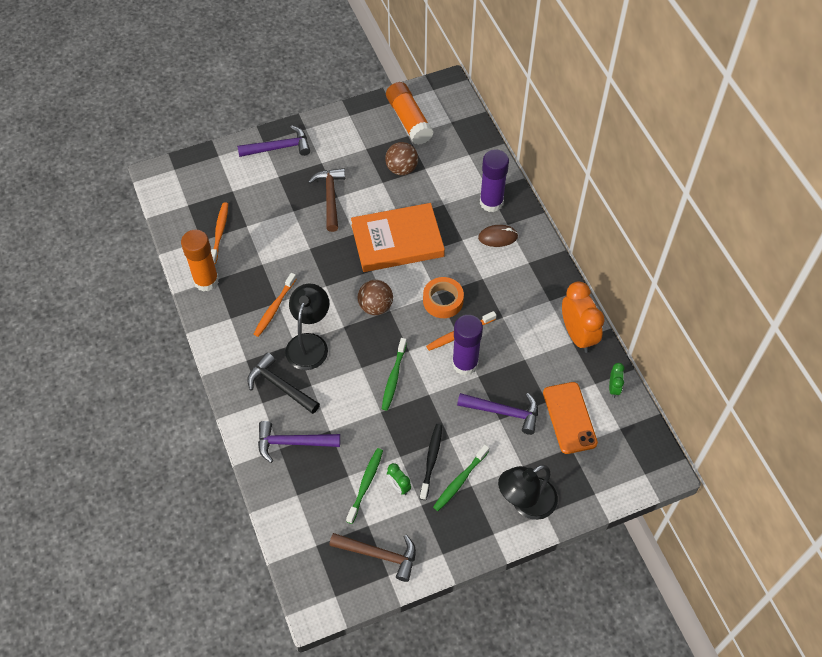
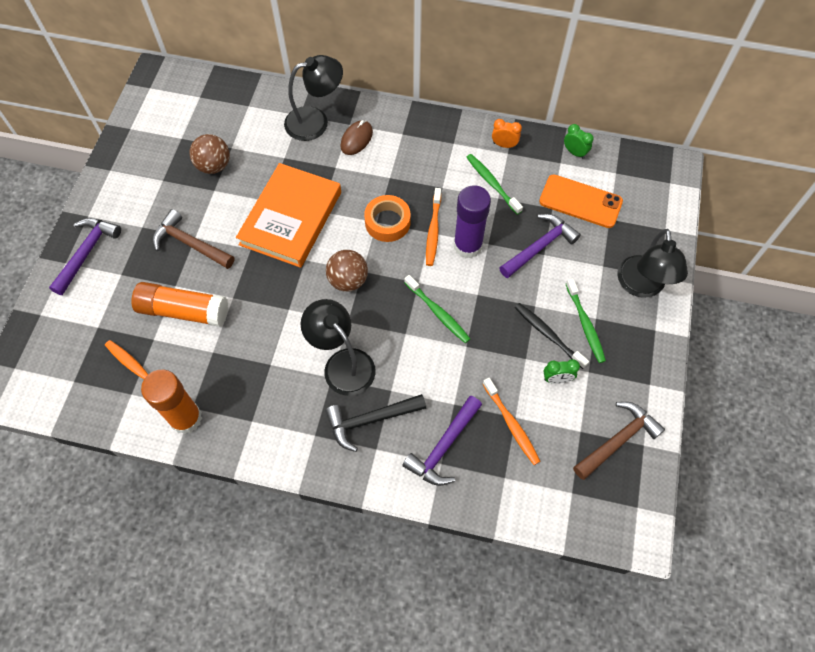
camera: 55 degrees left, 5 degrees up
orange toothbrush [254,273,297,337] -> orange toothbrush moved to [483,378,541,465]
green toothbrush [346,448,383,524] -> green toothbrush moved to [466,154,523,215]
orange glue stick [386,82,434,145] -> orange glue stick moved to [131,282,228,327]
purple glue stick [480,149,509,212] -> black lamp [284,55,343,141]
orange clock [562,282,605,353] -> orange clock [492,119,522,148], size x0.48

